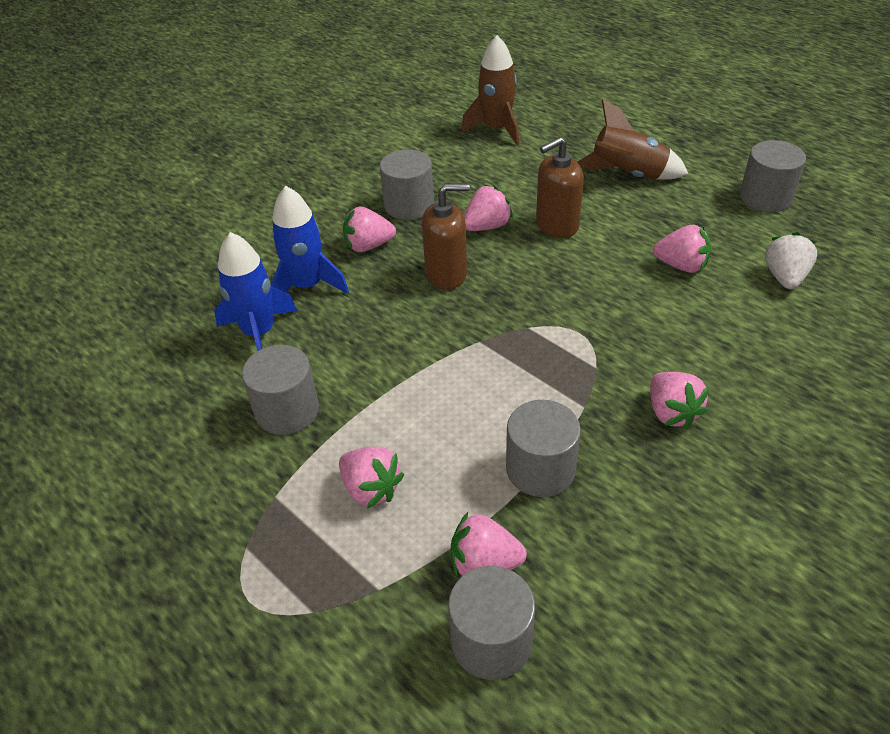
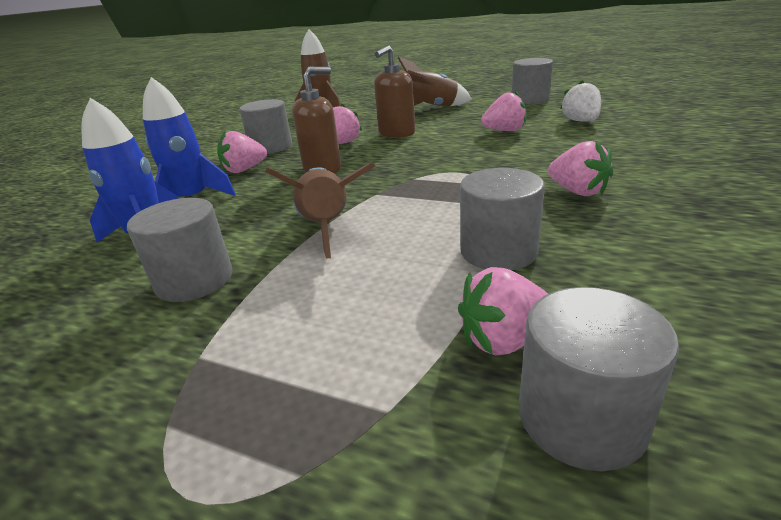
camera: 20 degrees left, 15 degrees down
pink strawberry [339,447,404,509] -> none
none -> brown rocket [265,162,375,259]

